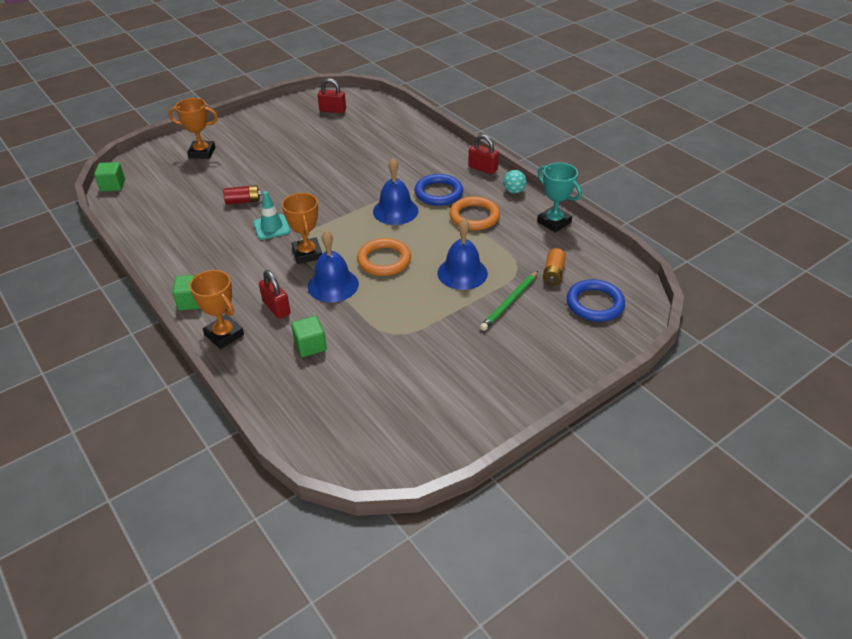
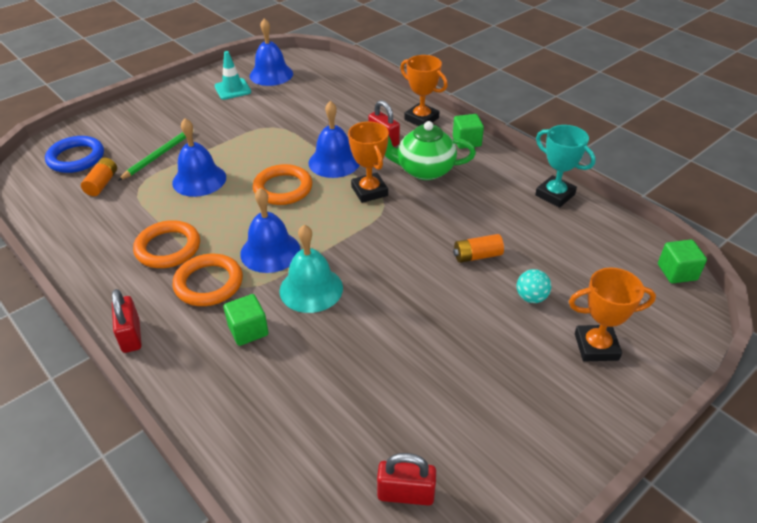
camera: 175 degrees right, 0 degrees up
red battery [223,185,261,205] -> orange battery [453,234,504,263]
turquoise traffic cone [254,191,290,240] -> turquoise traffic cone moved to [214,51,251,100]
green cube [291,316,327,357] -> green cube moved to [224,294,269,346]
blue ring [414,174,463,206] -> orange ring [172,254,243,306]
red padlock [468,134,499,174] -> red padlock turned 45 degrees clockwise [112,289,142,353]
turquoise ball [503,170,527,194] -> turquoise ball moved to [517,269,551,303]
turquoise trophy [537,162,582,233] -> turquoise trophy moved to [535,125,596,208]
none -> blue bell [250,18,293,86]
none -> turquoise bell [279,225,343,313]
none -> green teapot [385,121,476,180]

